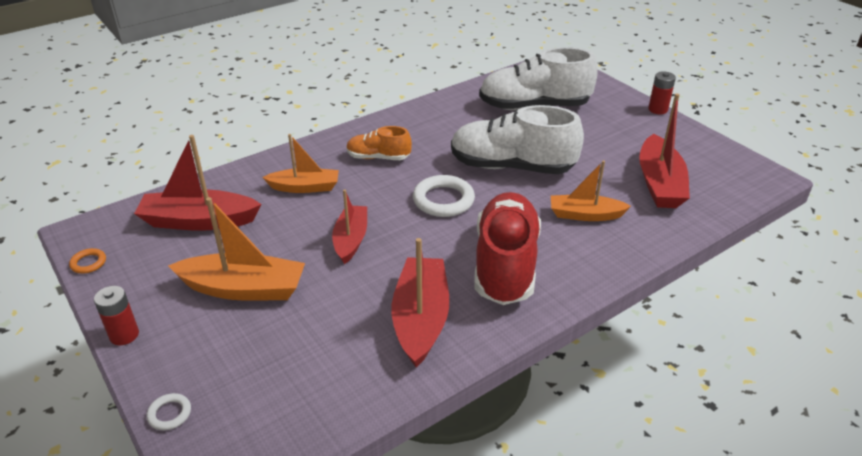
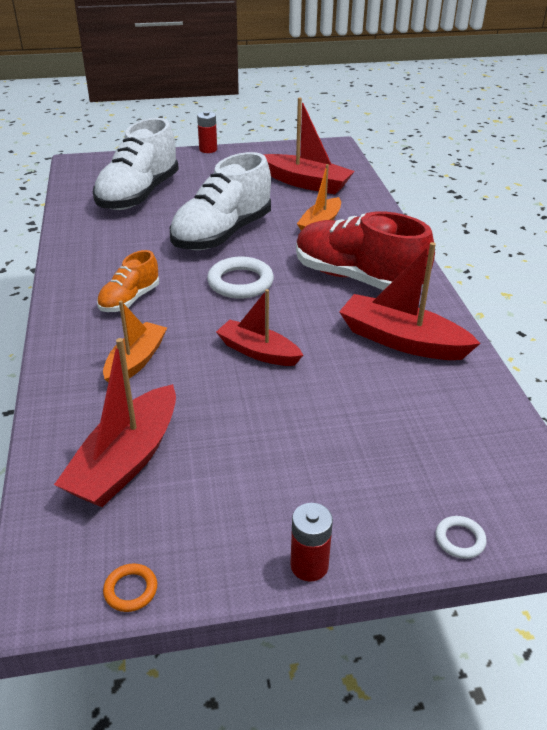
camera: 65 degrees left, 0 degrees up
orange boat [168,197,305,301] -> none

